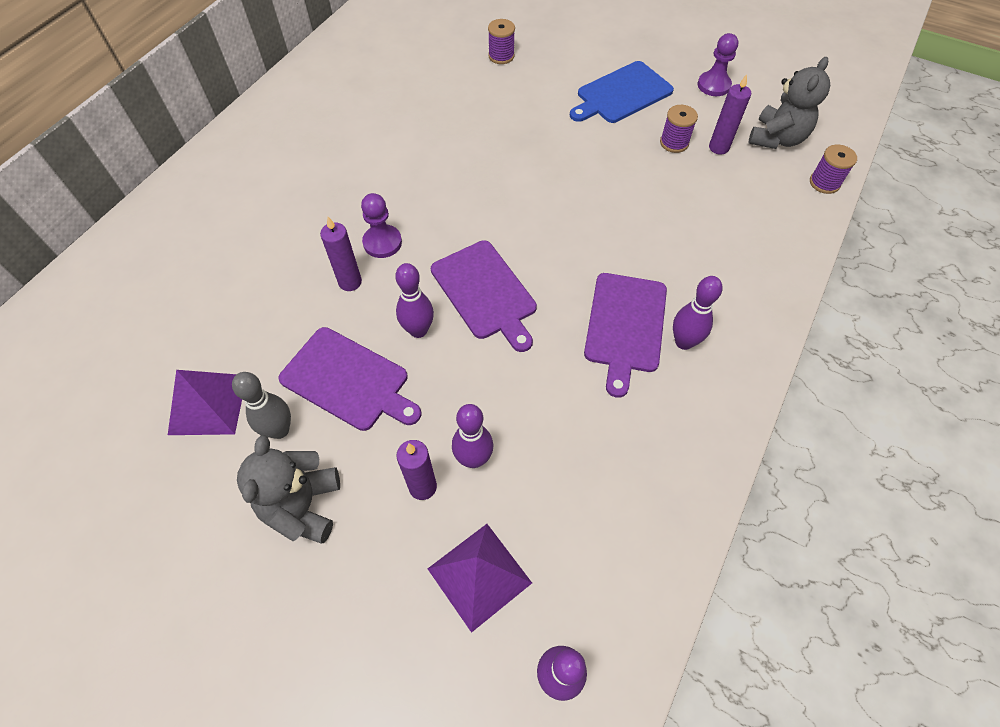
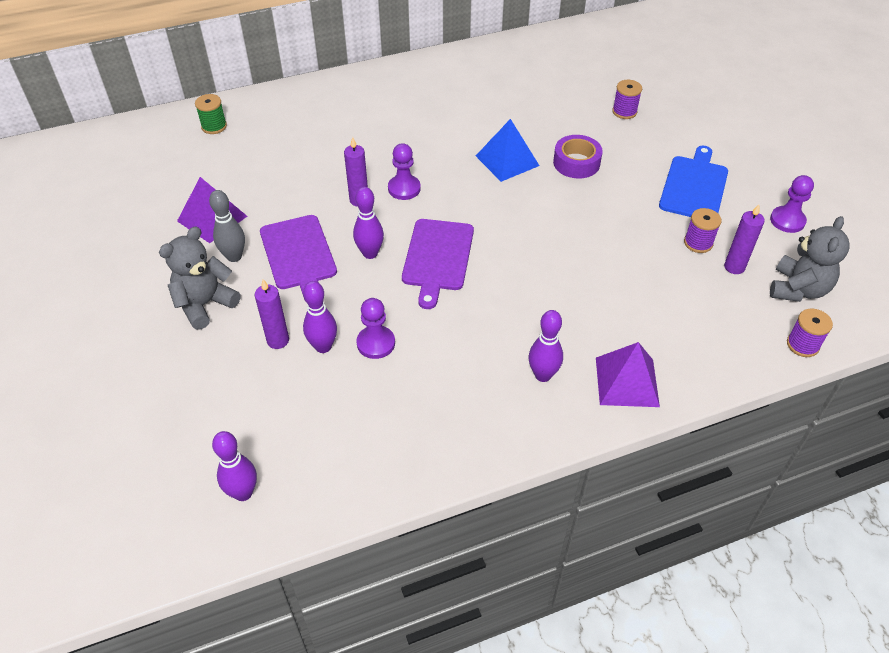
camera: 40 degrees right, 10 degrees down
purple pyramid [428,524,532,633] -> purple pyramid moved to [596,342,660,407]
blue cutting board [570,61,674,123] -> blue cutting board turned 105 degrees clockwise [659,146,728,217]
purple cutting board [584,273,667,398] -> none
grey teddy bear [748,57,830,149] -> grey teddy bear turned 45 degrees counterclockwise [770,216,850,302]
none -> green spool [195,94,227,134]
none -> purple pawn [356,298,395,359]
none -> blue pyramid [476,119,540,182]
none -> purple tape [553,135,603,179]

